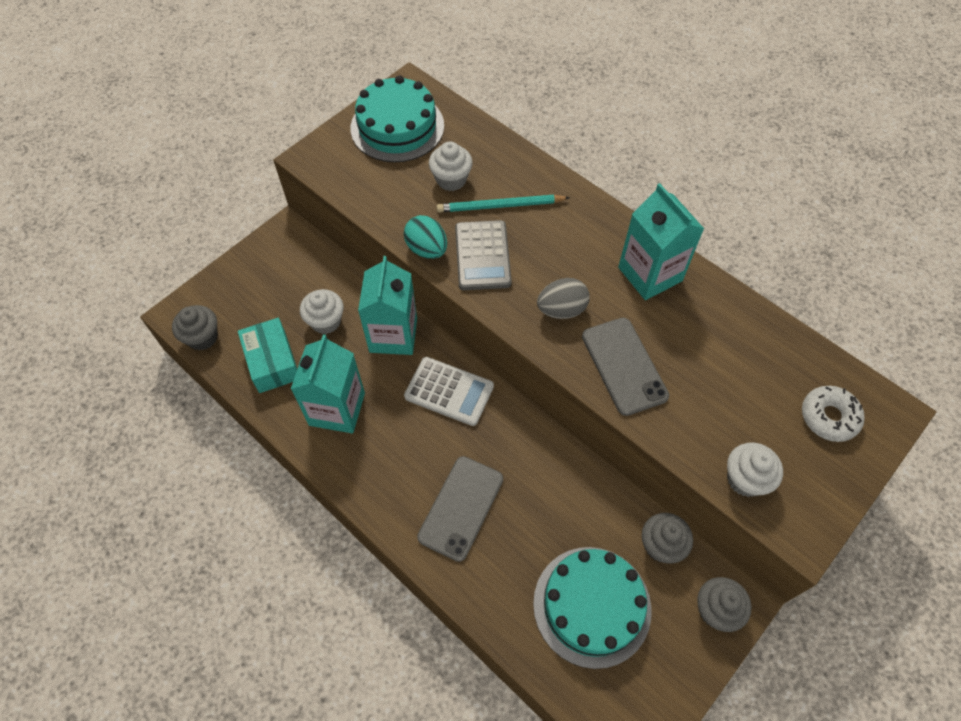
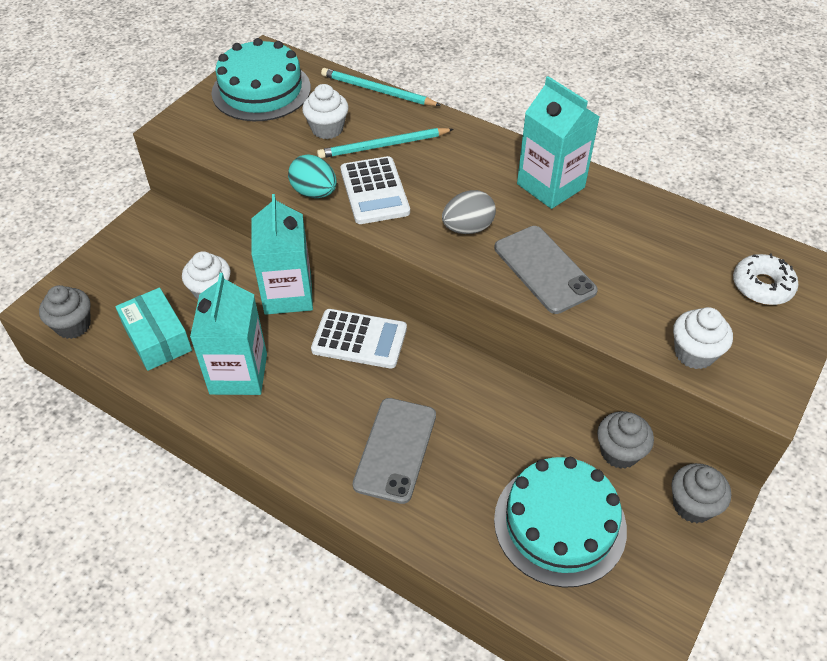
camera: 10 degrees left, 10 degrees down
grey calculator [455,220,512,290] -> white calculator [340,156,410,224]
none -> turquoise pencil [321,68,441,106]

